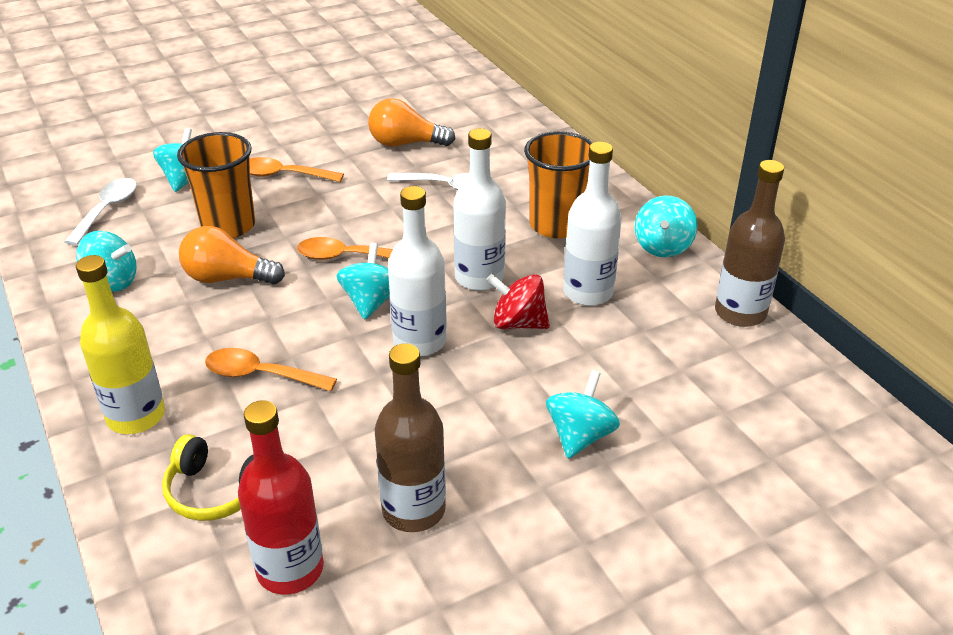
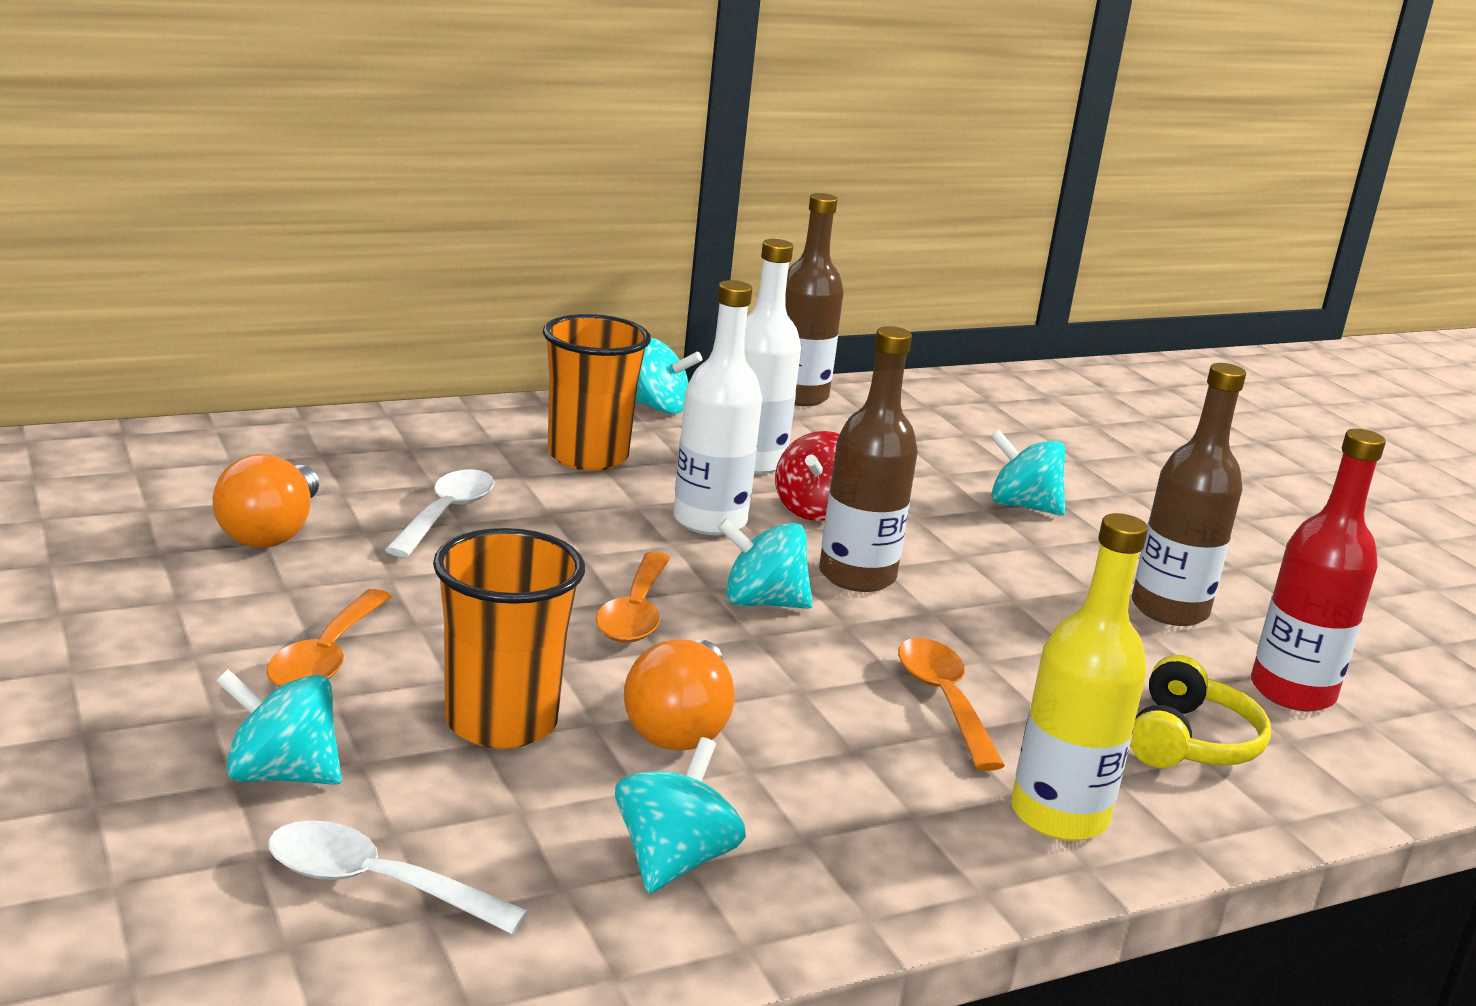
camera: 90 degrees left, 15 degrees down
orange spoon [205,348,337,391] -> orange spoon turned 150 degrees clockwise [898,638,1005,771]
white bottle [388,186,447,357] -> brown bottle [819,326,918,592]

